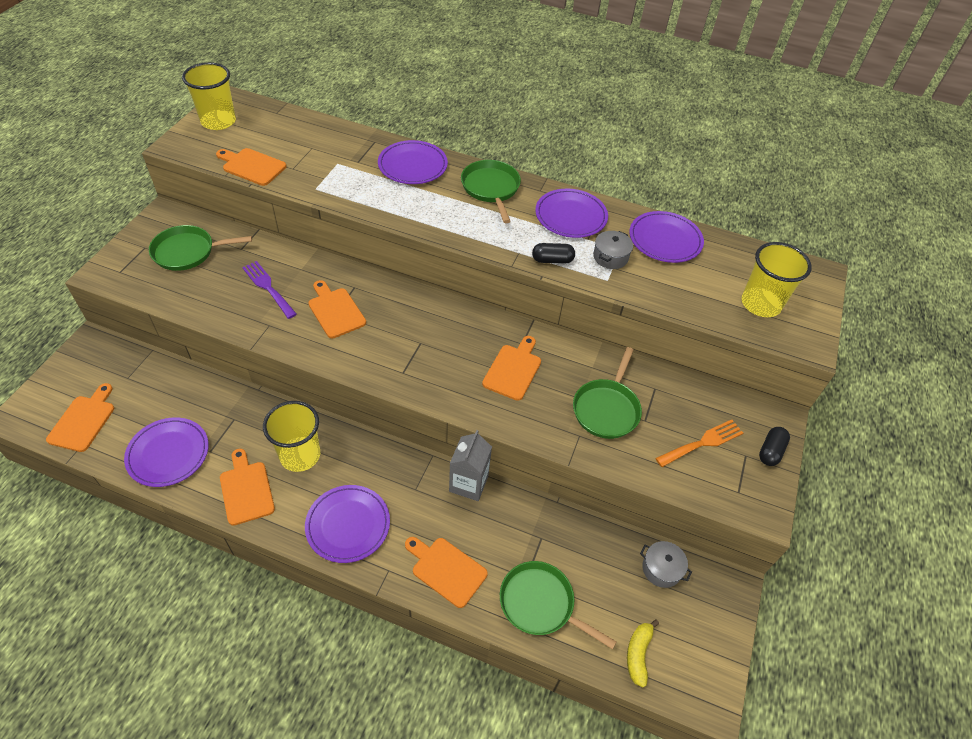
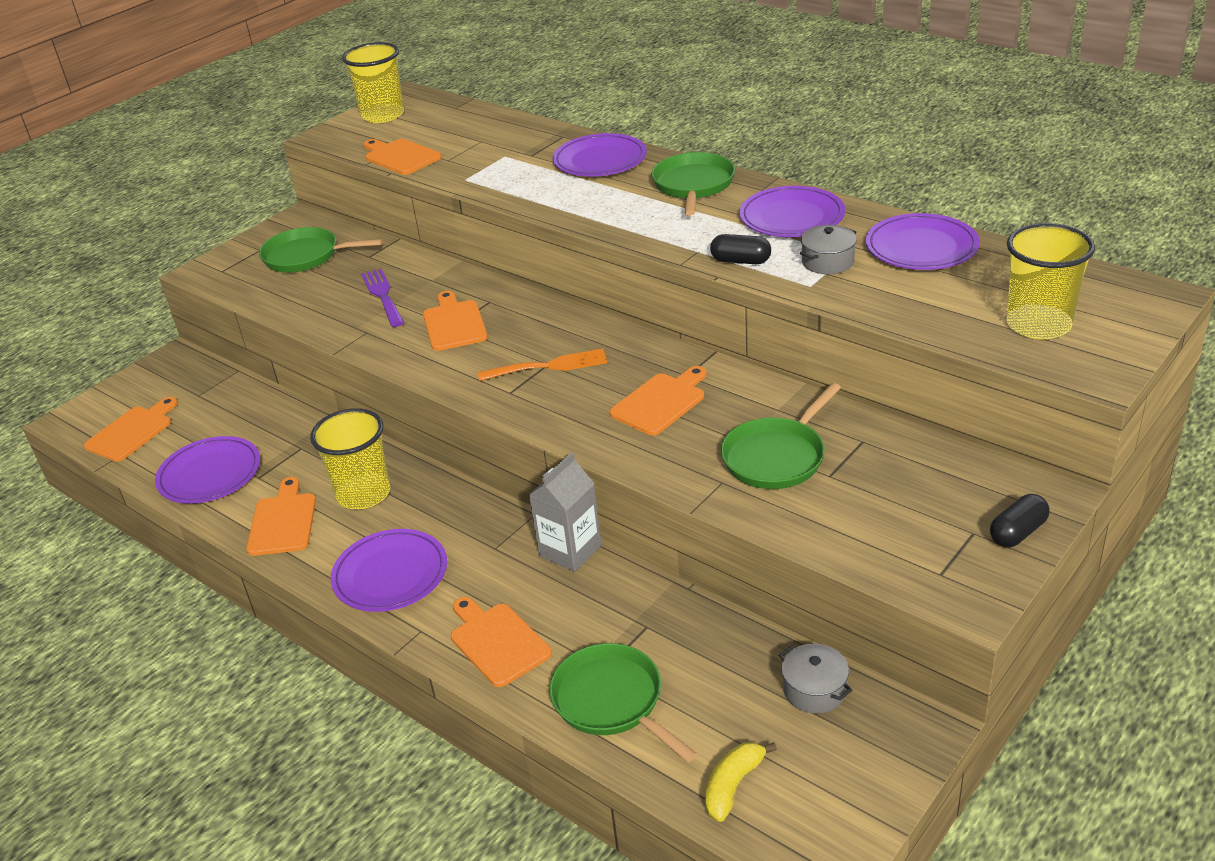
camera: 25 degrees right, 15 degrees down
orange fork [655,420,743,467] -> orange fork moved to [478,349,607,381]

